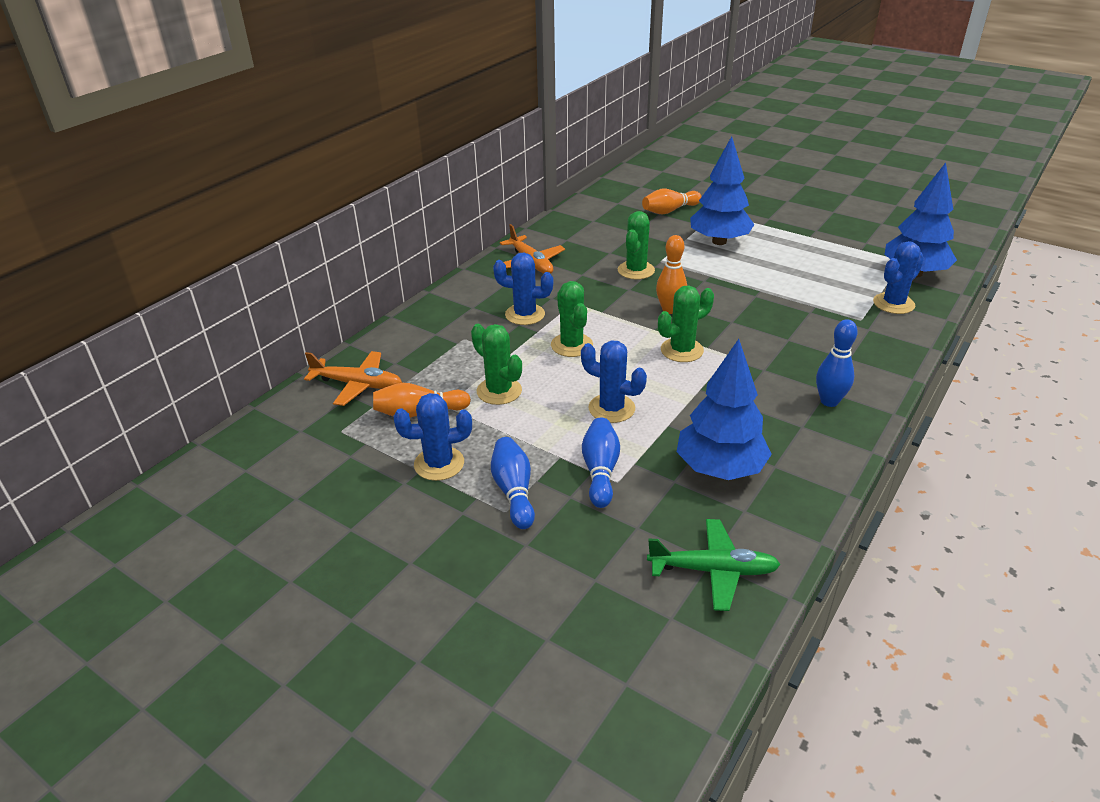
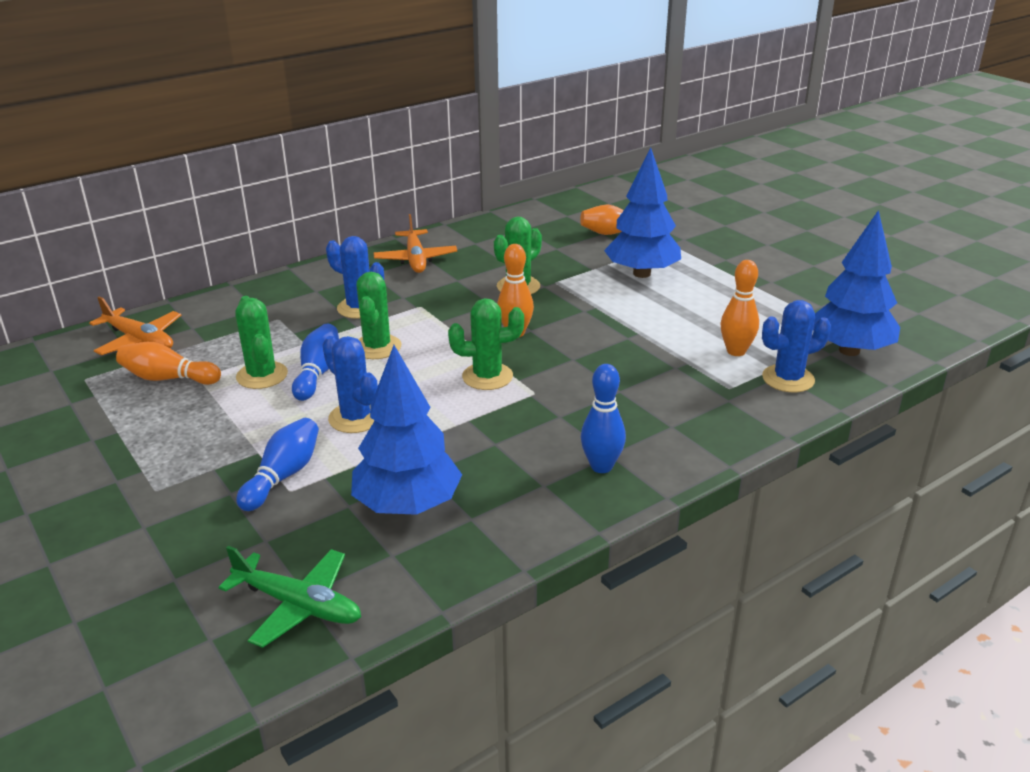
camera: 20 degrees right, 5 degrees down
blue cactus [394,393,472,481] -> none
blue bowling pin [491,437,535,529] -> blue bowling pin moved to [292,324,339,401]
none -> orange bowling pin [721,260,759,356]

